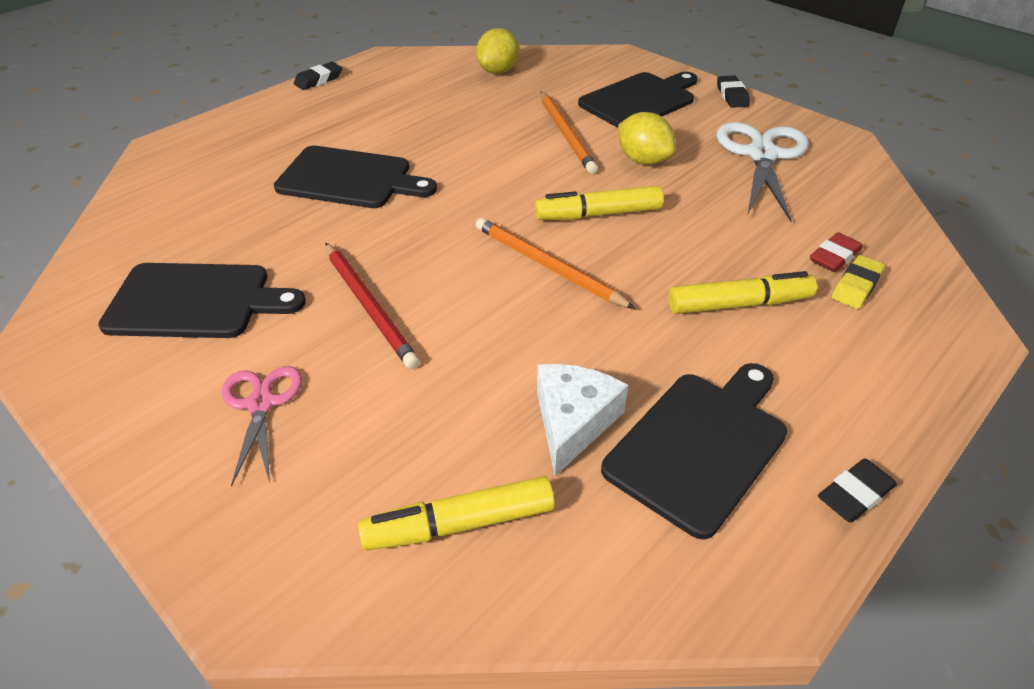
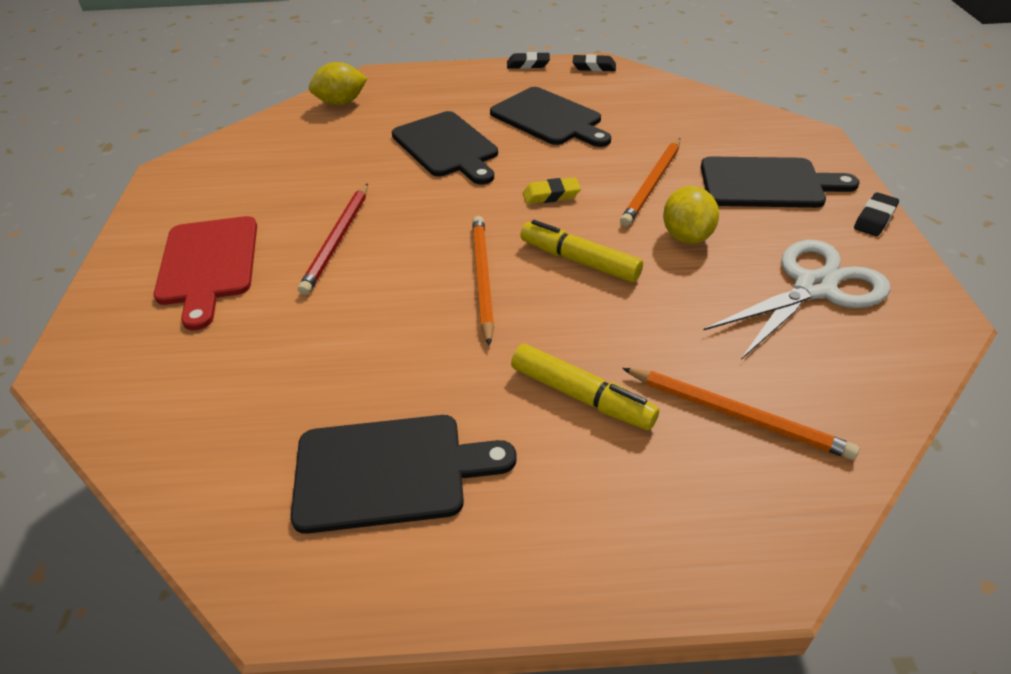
camera: 45 degrees right, 0 degrees up
black cutting board [98,263,306,338] -> black cutting board moved to [490,87,611,147]
pink scissors [222,366,302,487] -> red cutting board [154,216,257,330]
yellow marker [358,476,555,551] -> none
yellow lemon [476,28,519,74] -> yellow lemon moved to [309,62,368,105]
white cheese [537,364,628,476] -> none
red eraser [810,232,862,272] -> orange pencil [622,368,859,460]
black eraser [818,459,897,523] -> black eraser moved to [573,54,616,71]
yellow eraser [832,255,885,309] -> yellow eraser moved to [523,178,581,204]

